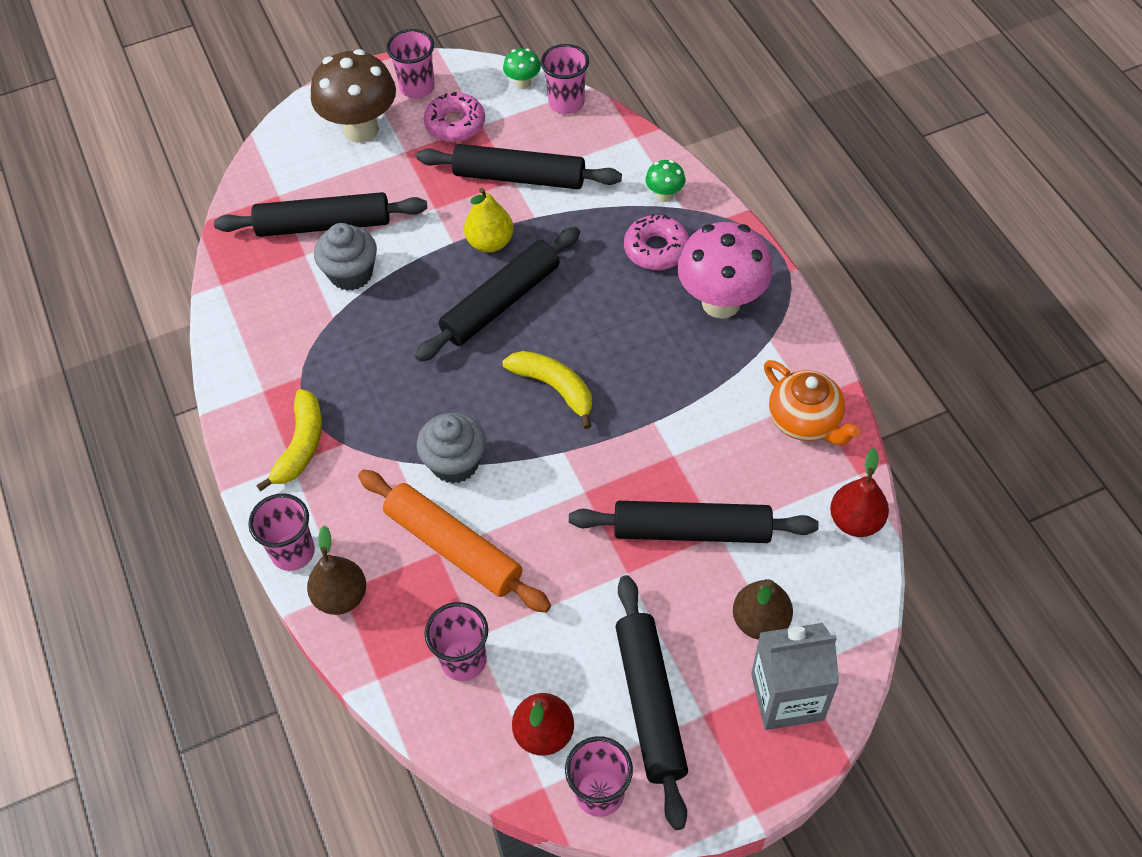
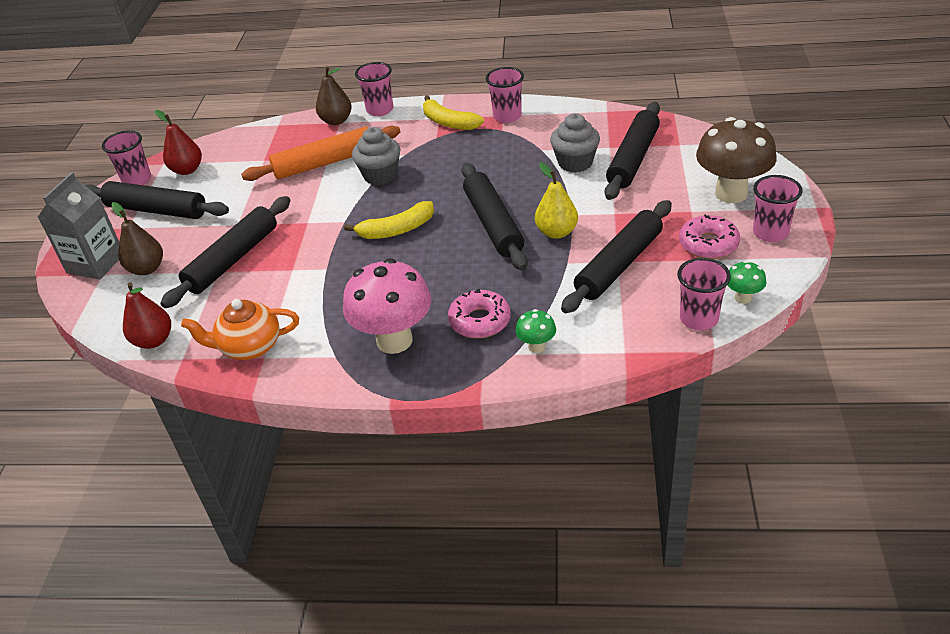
camera: 120 degrees right, 15 degrees down
pink cup [424,602,488,681] -> pink cup moved to [486,67,524,123]

